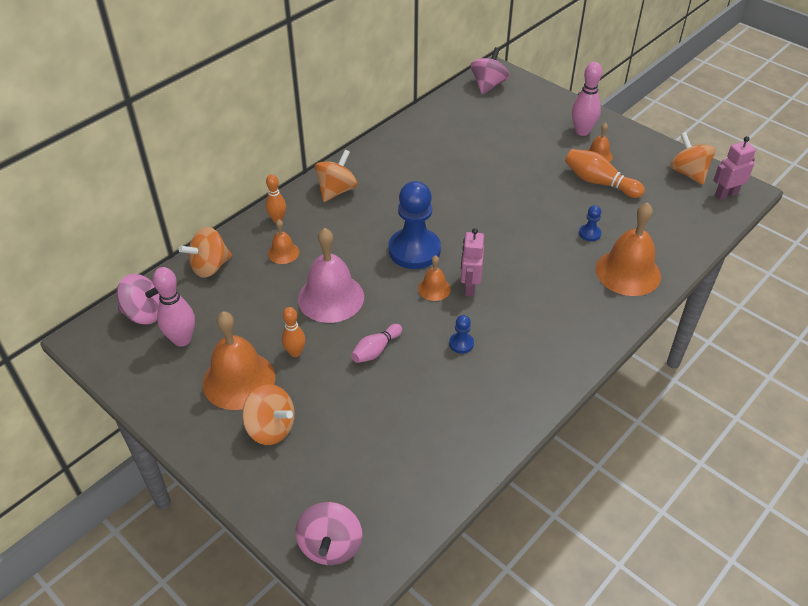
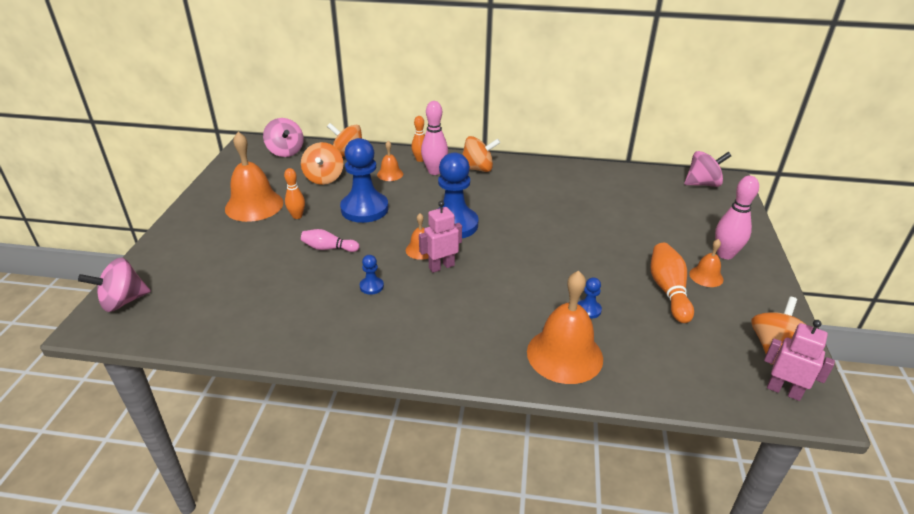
camera: 55 degrees right, 10 degrees down
pink bowling pin [153,267,195,347] -> pink bowling pin moved to [421,101,448,175]
orange spinning top [242,384,295,445] -> orange spinning top moved to [301,142,343,185]
pink bell [298,228,364,323] -> blue pawn [340,138,389,223]

